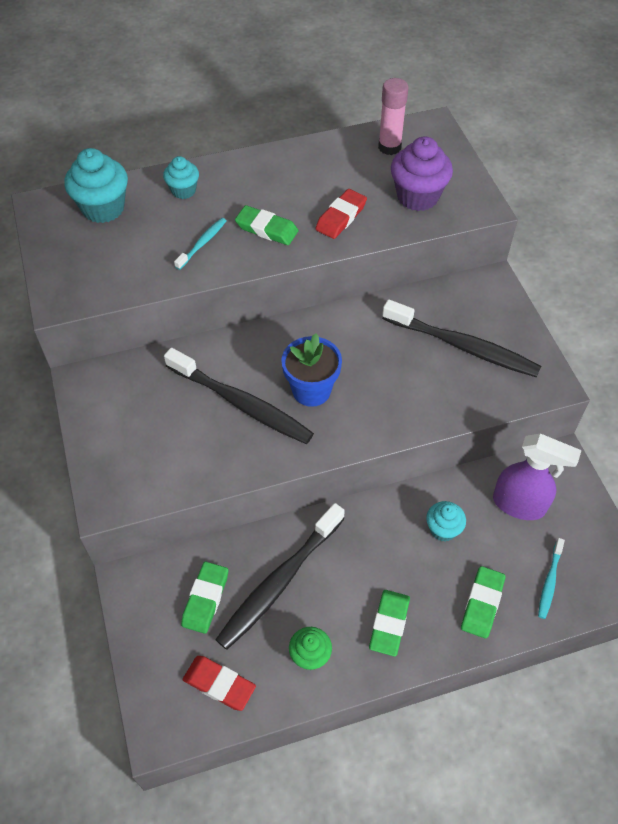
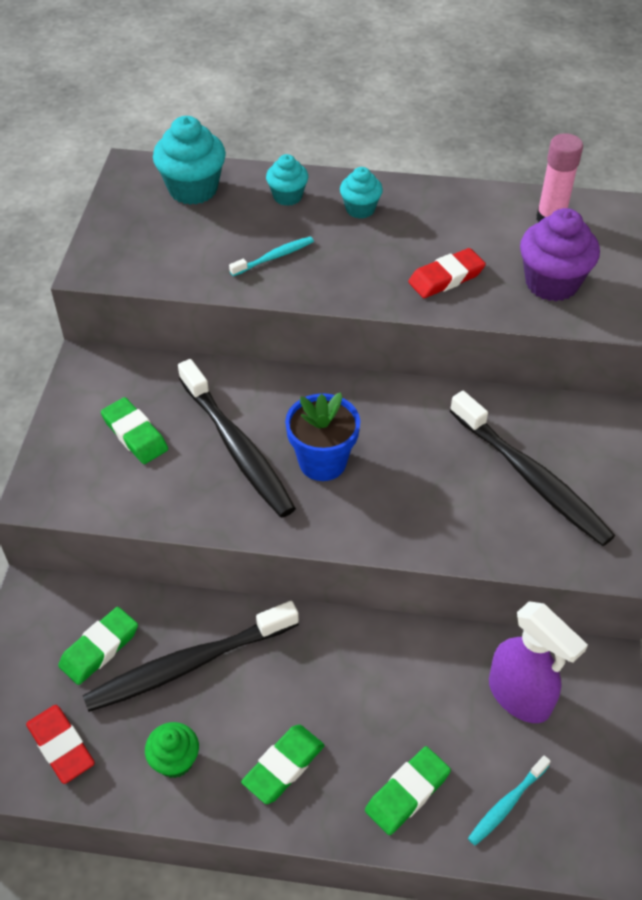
camera: 25 degrees right, 5 degrees down
green eraser [235,205,298,245] -> green eraser moved to [101,397,168,464]
turquoise cupcake [426,501,466,541] -> turquoise cupcake moved to [340,167,383,219]

